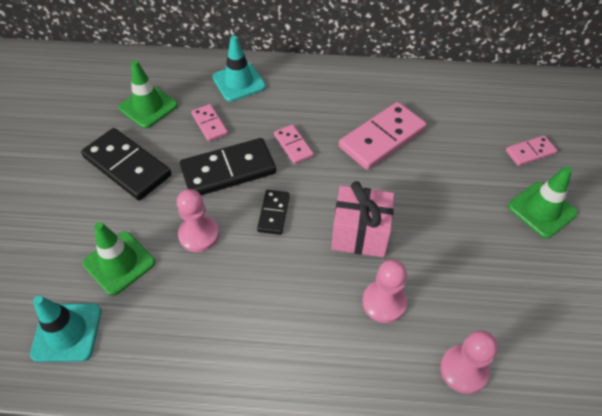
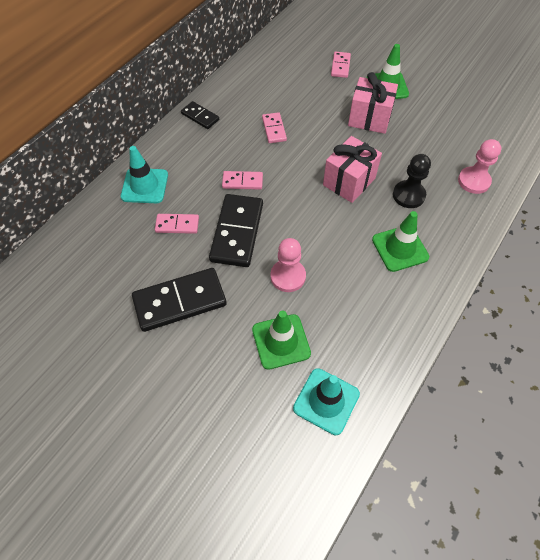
camera: 60 degrees left, 5 degrees up
green traffic cone [119,60,178,128] -> green traffic cone moved to [372,211,429,272]
black domino [257,190,290,235] -> black domino moved to [181,101,219,129]
pink domino [339,102,427,170] -> pink domino [262,112,287,143], size x0.53
pink pawn [362,259,407,323] -> black pawn [393,154,431,208]
none -> pink gift [348,72,398,134]

